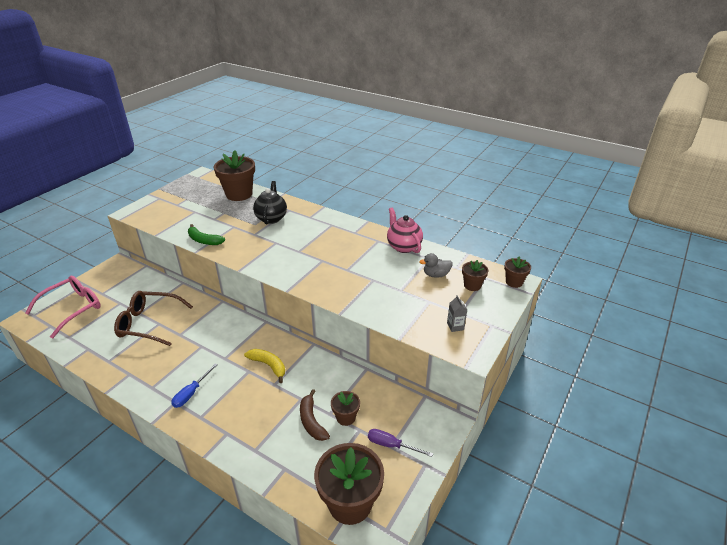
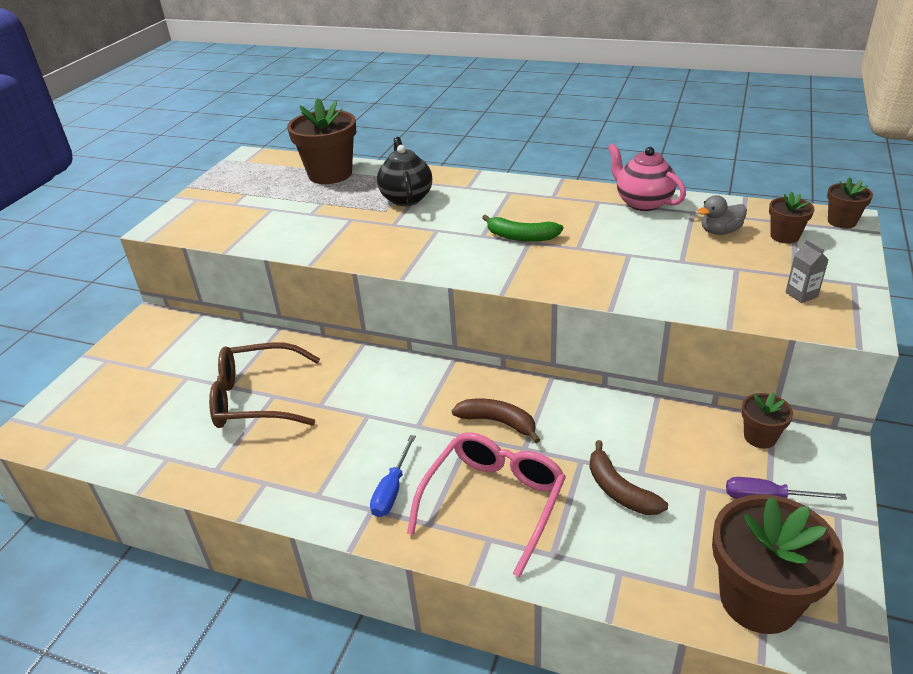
camera: 10 degrees left, 0 degrees up
pink glasses [25,276,101,338] -> pink glasses moved to [407,432,566,578]
green banana [188,224,225,245] -> green banana moved to [482,215,563,242]
yellow banana [244,349,285,383] -> brown banana [452,399,540,443]
brown flower pot [331,391,360,426] -> brown flower pot moved to [741,393,793,448]

